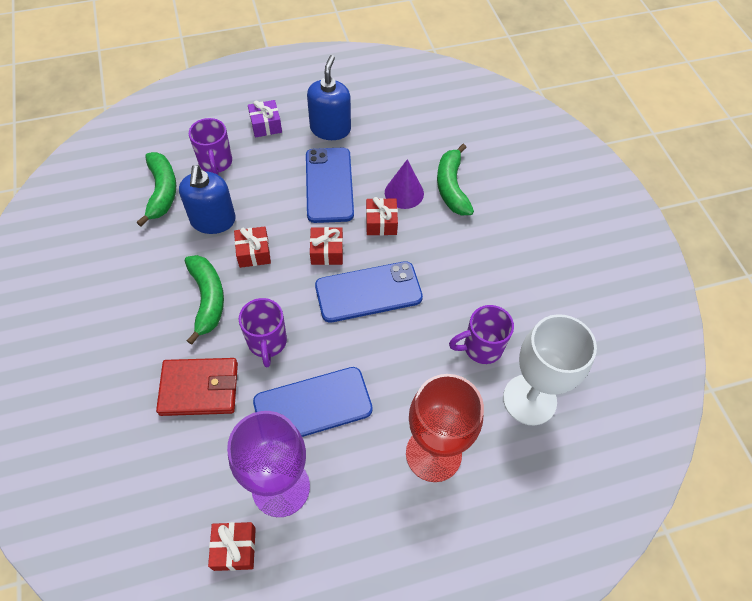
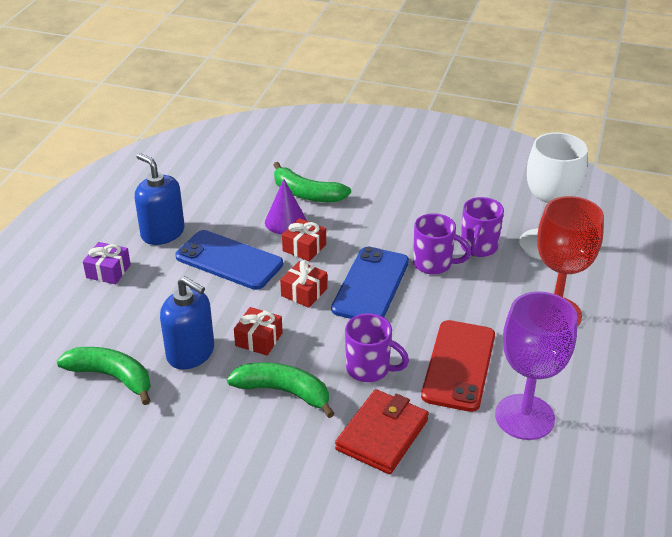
camera: 55 degrees left, 20 degrees down
purple mug [189,118,232,175] -> purple mug moved to [413,213,471,275]
red gift [208,522,256,571] -> none
blue phone [253,367,373,437] -> red phone [421,320,495,412]

